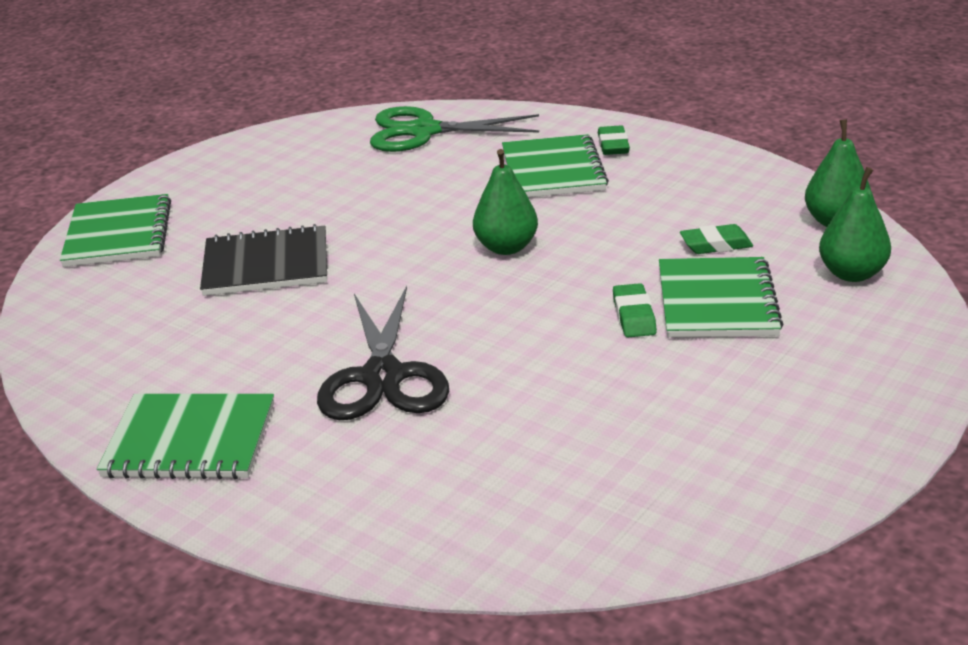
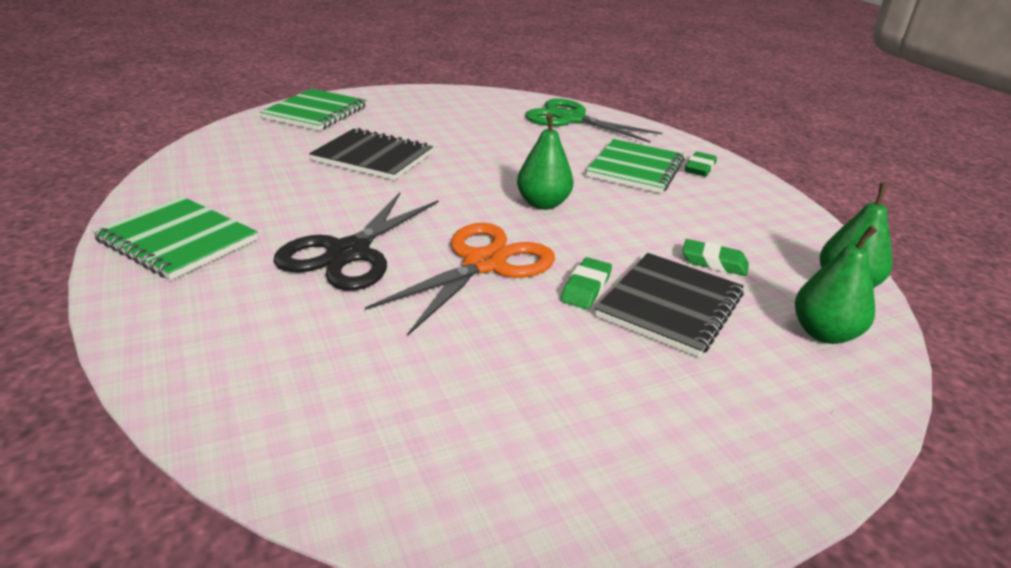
camera: 25 degrees right, 0 degrees up
green notebook [659,257,784,338] -> black notebook [595,253,744,357]
none -> orange scissors [365,223,555,335]

